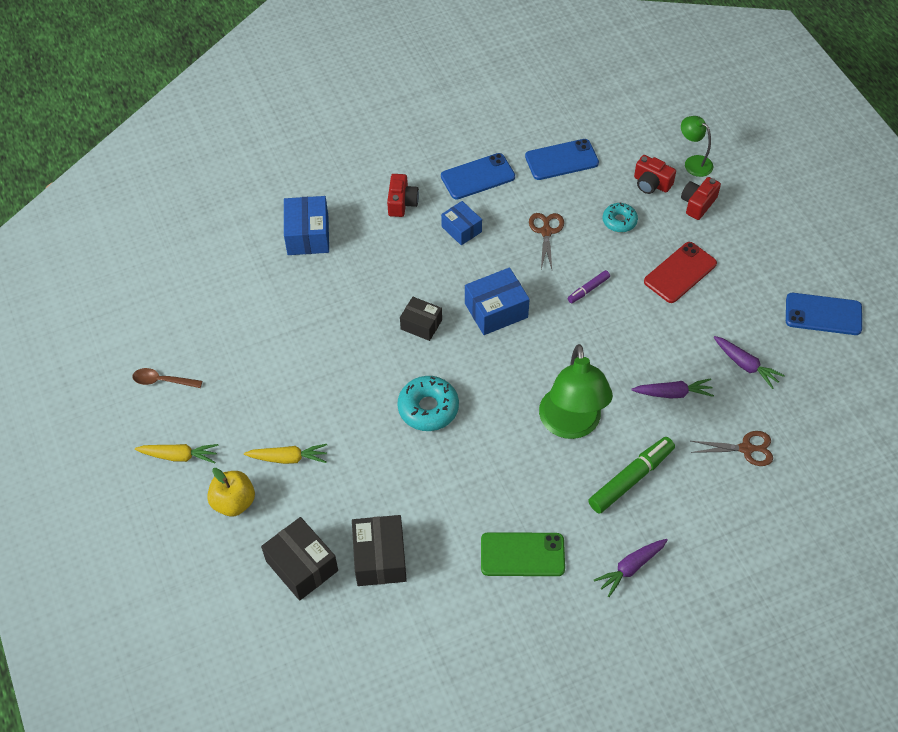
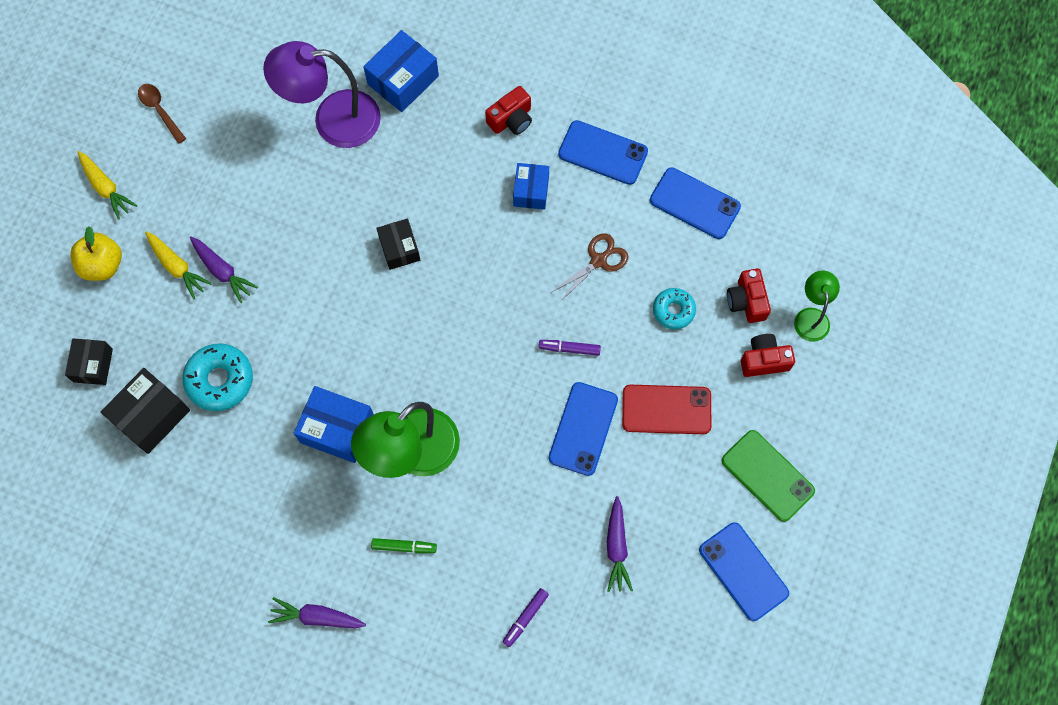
camera: 45 degrees right, 15 degrees up
black box [261,517,338,601] -> black box [65,338,113,385], size x0.65
turquoise donut [397,376,459,431] -> turquoise donut moved to [182,343,253,411]
blue box [465,267,530,335] -> blue box moved to [294,386,374,463]
green phone [481,532,565,576] -> green phone moved to [722,430,815,522]
green marker [588,437,675,513] -> green marker [371,538,437,553], size x0.53
purple carrot [632,378,714,398] -> purple carrot moved to [190,236,258,303]
brown scissors [691,431,773,466] -> purple marker [503,588,549,647]
none -> purple lamp [263,41,381,148]
none -> blue phone [549,382,618,476]

